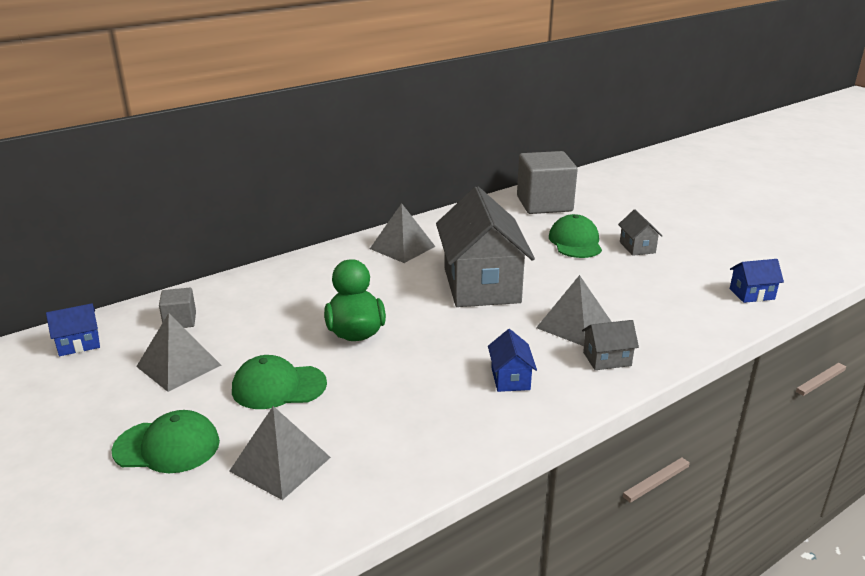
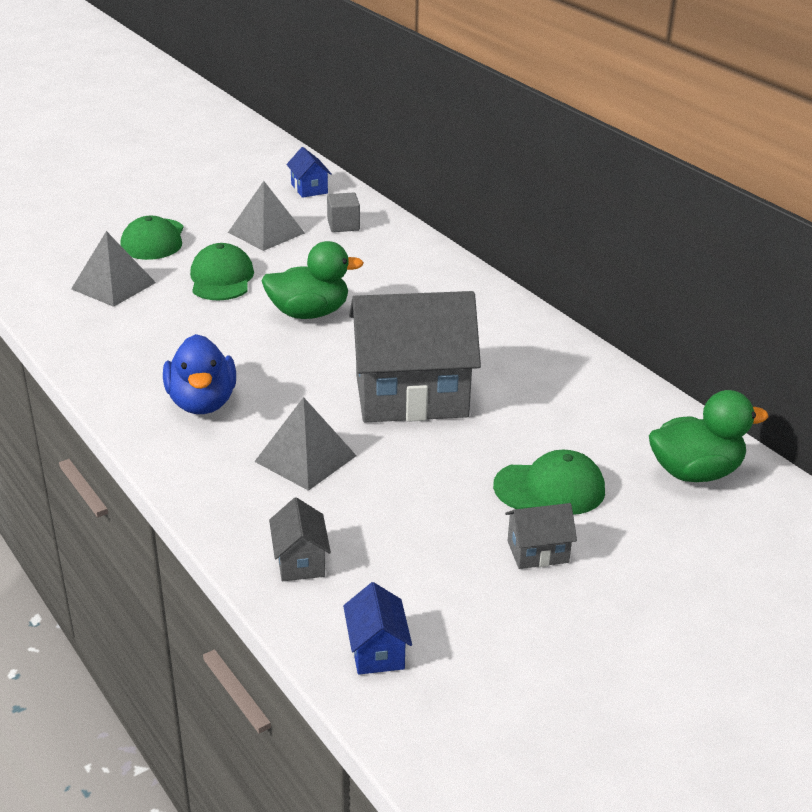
camera: 90 degrees right, 5 degrees up
grey pyramid [370,203,436,263] -> none
blue house [488,329,537,392] -> blue duck [163,334,236,414]
grey cube [517,151,578,214] -> green duck [649,390,768,482]
grey house [582,320,639,370] -> grey house moved to [269,497,331,581]

